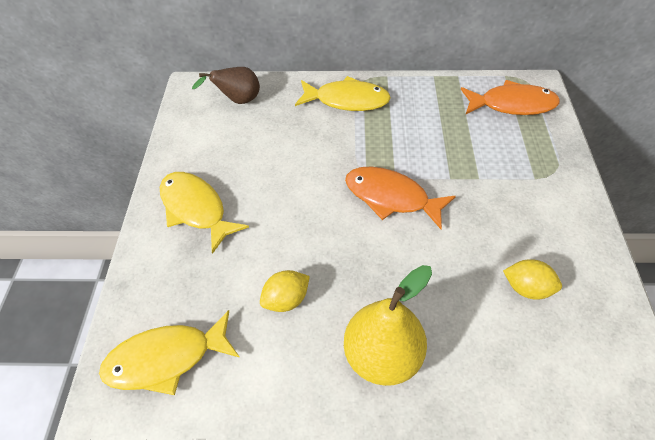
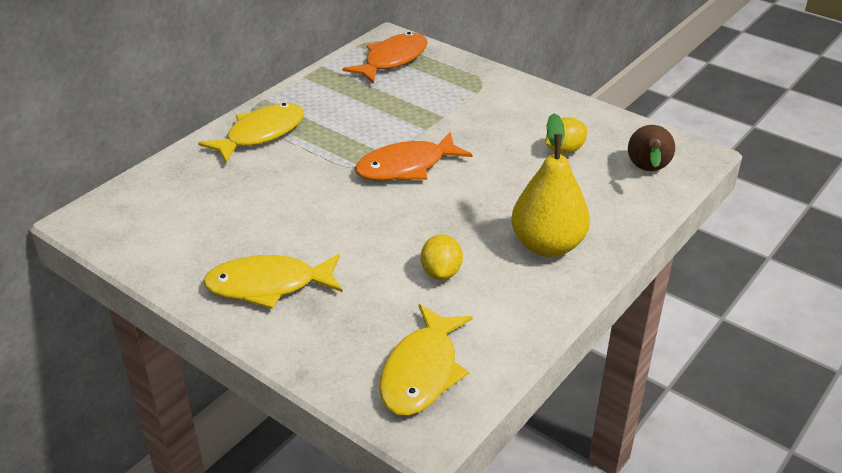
camera: 55 degrees left, 15 degrees down
brown pear [192,67,260,104] -> brown pear moved to [628,125,675,171]

